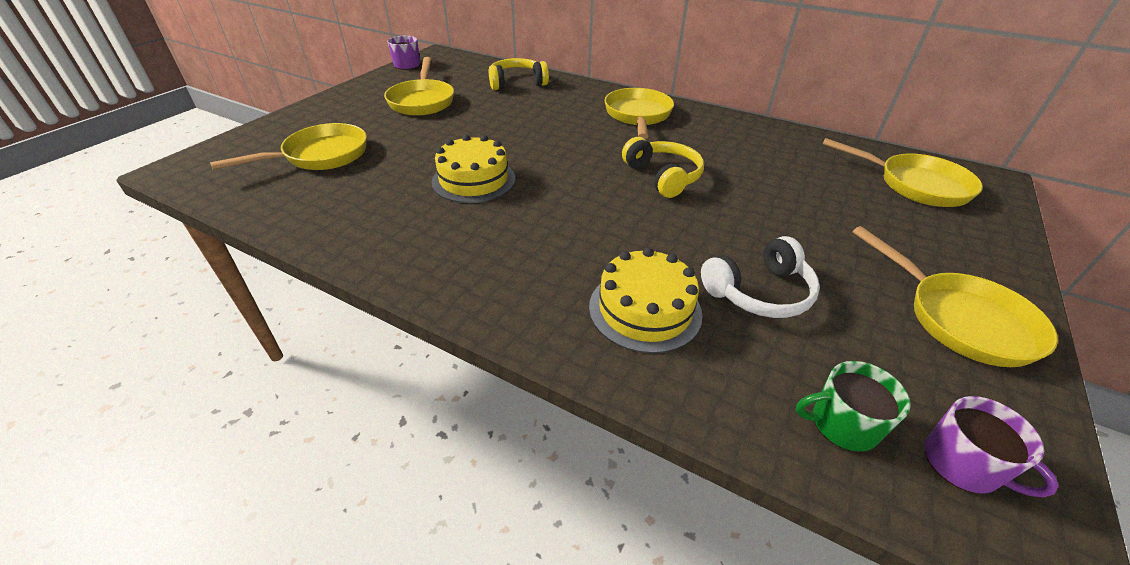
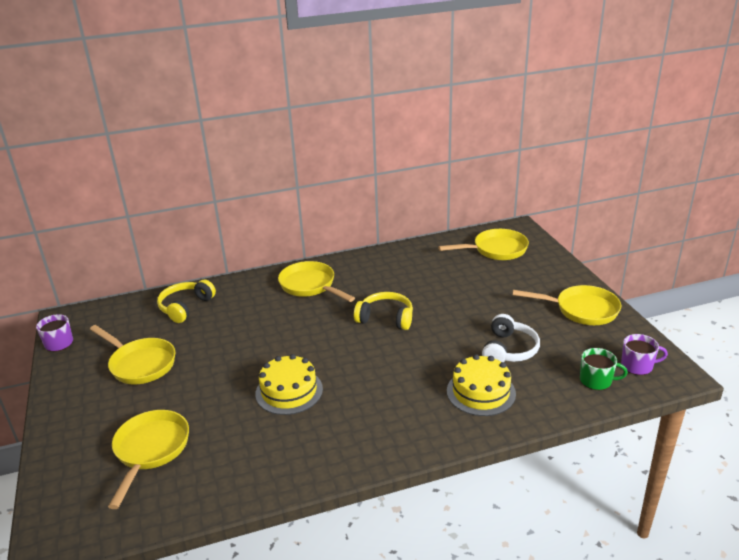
camera: 45 degrees left, 10 degrees down
green mug [796,361,911,452] -> green mug turned 120 degrees counterclockwise [580,348,628,390]

